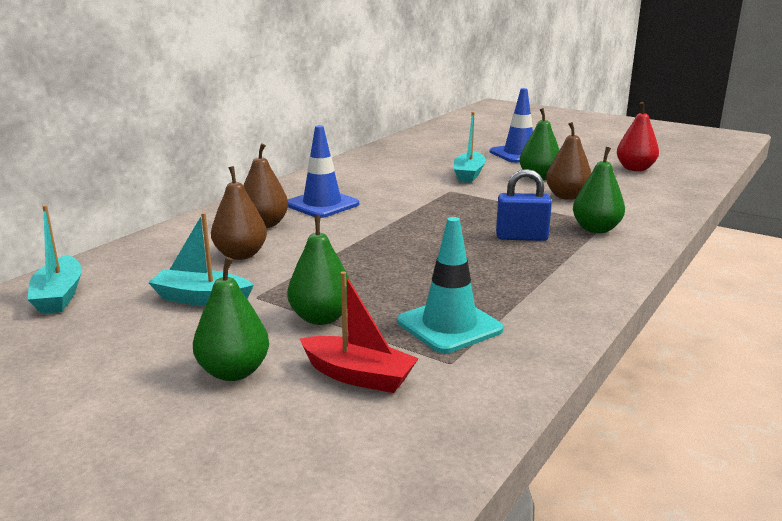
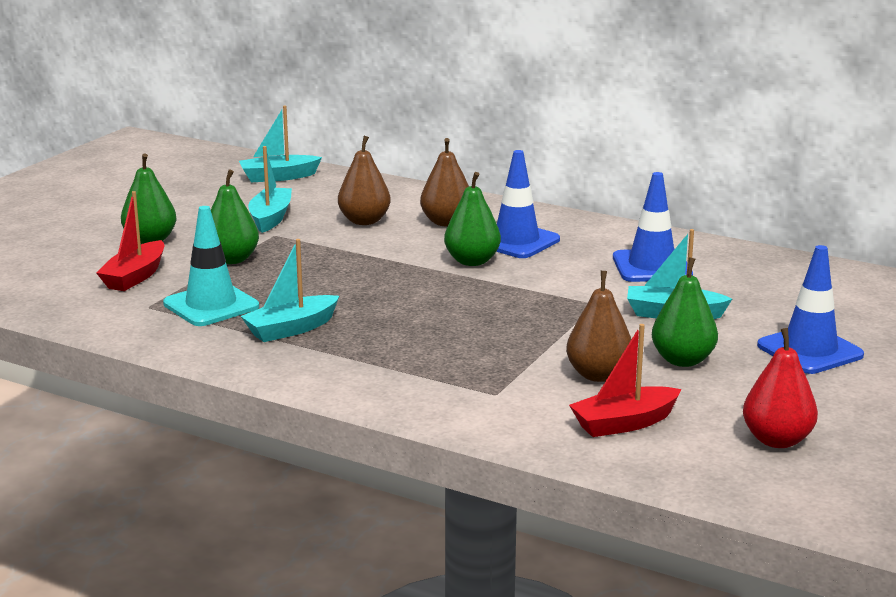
camera: 85 degrees right, 0 degrees up
blue padlock [496,169,552,241] -> none
green pear [573,147,625,233] -> green pear moved to [444,172,501,266]
none -> turquoise boat [241,239,339,342]
none -> red boat [569,324,682,437]
none -> blue traffic cone [613,172,693,282]

